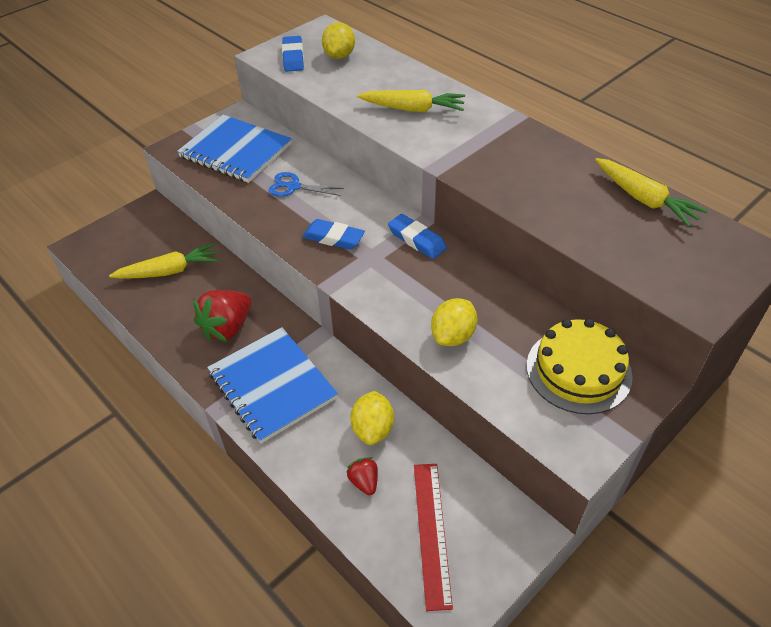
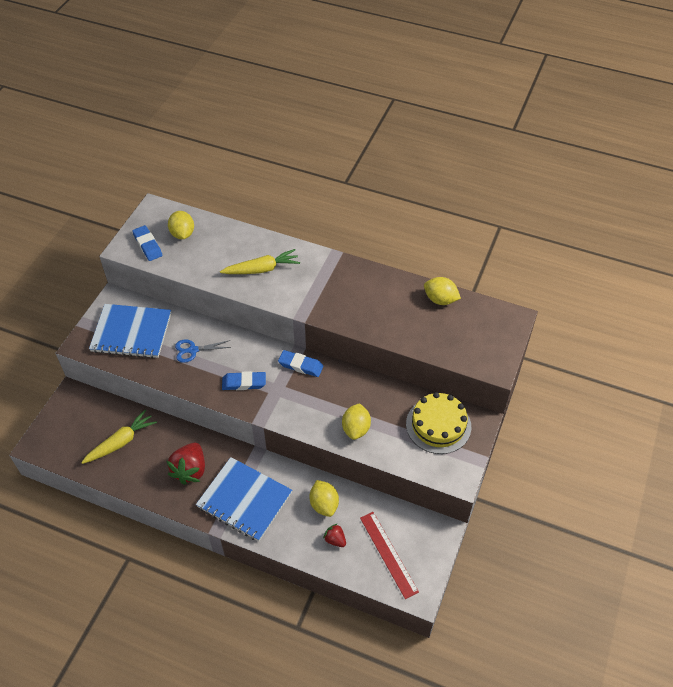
camera: 25 degrees left, 5 degrees up
yellow carrot [595,158,708,227] -> yellow lemon [424,277,461,305]

